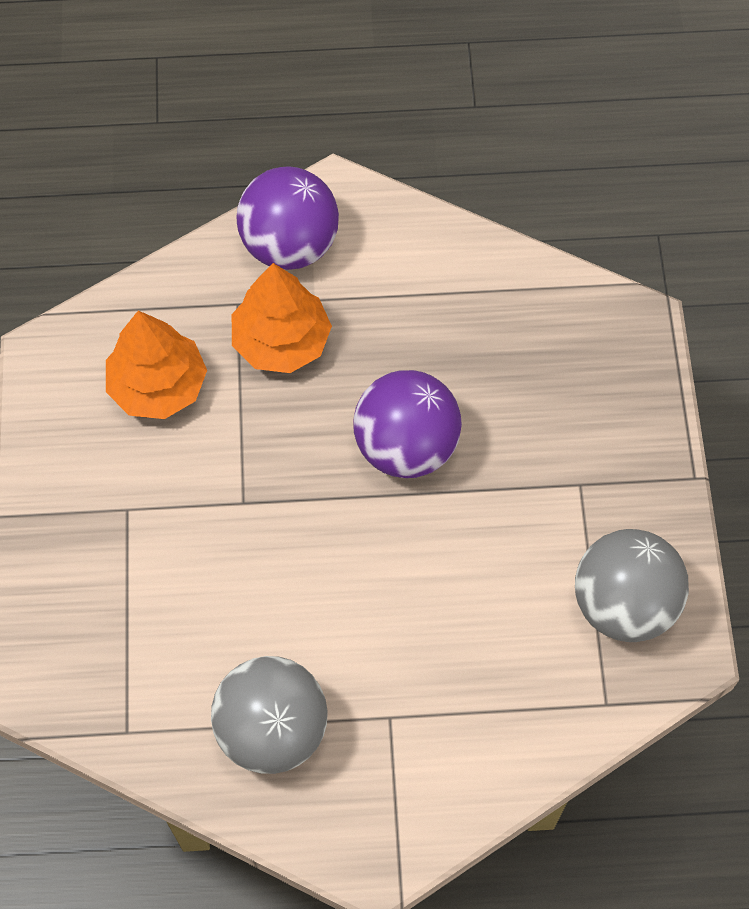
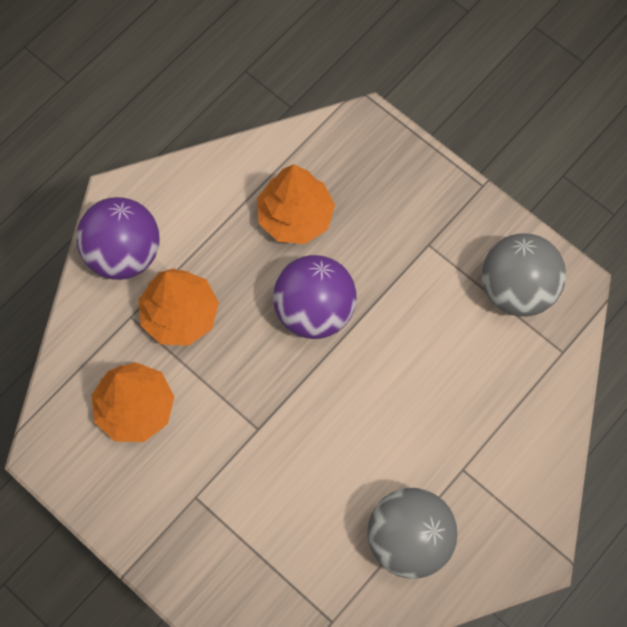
camera: 45 degrees left, 5 degrees up
none -> orange tree [257,164,335,244]

